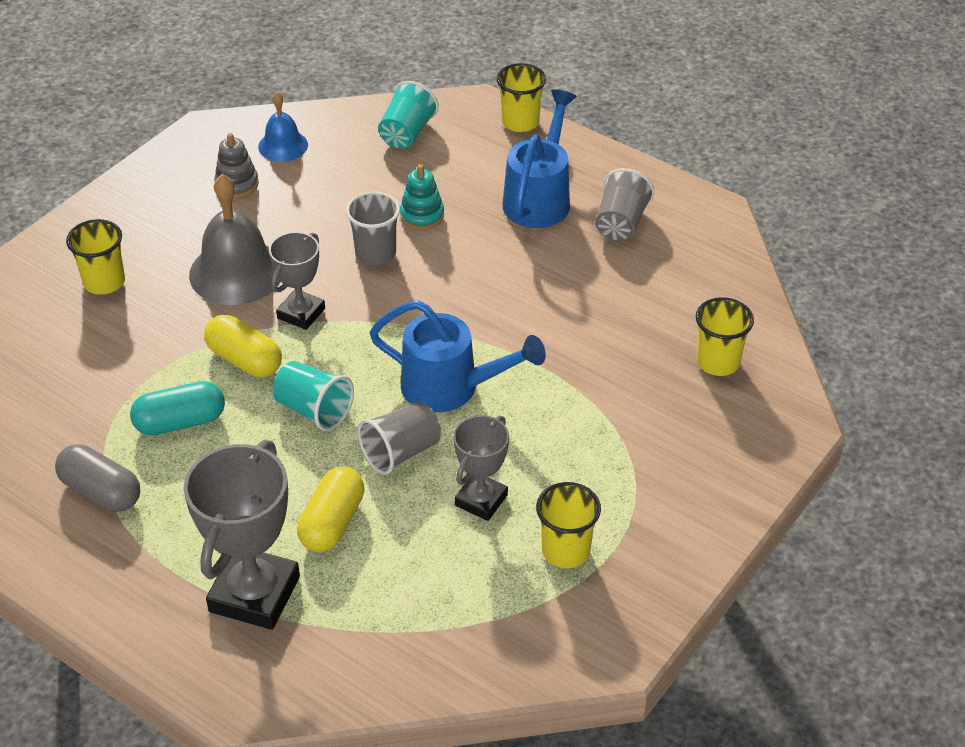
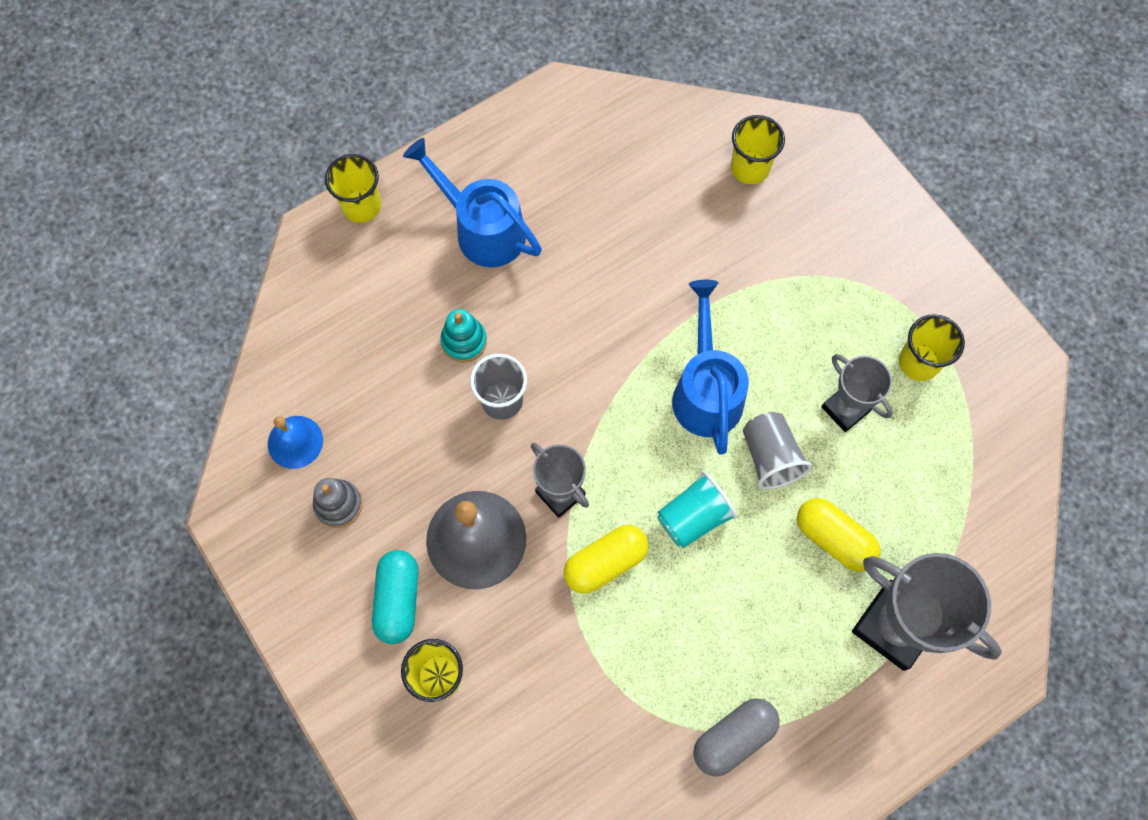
camera: 70 degrees left, 25 degrees up
turquoise capsule [130,381,225,435] -> turquoise capsule moved to [372,550,418,644]
blue watering can [369,300,546,412] -> blue watering can turned 45 degrees counterclockwise [672,280,749,455]
turquoise cup [378,81,439,149] -> none
grey cup [595,168,655,241] -> none

